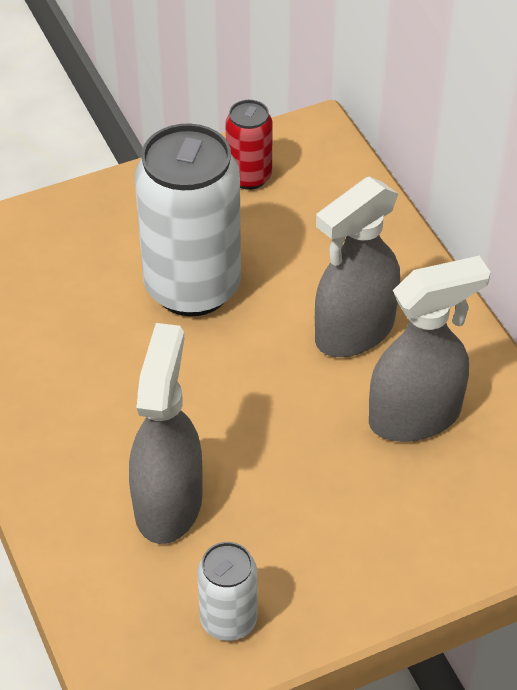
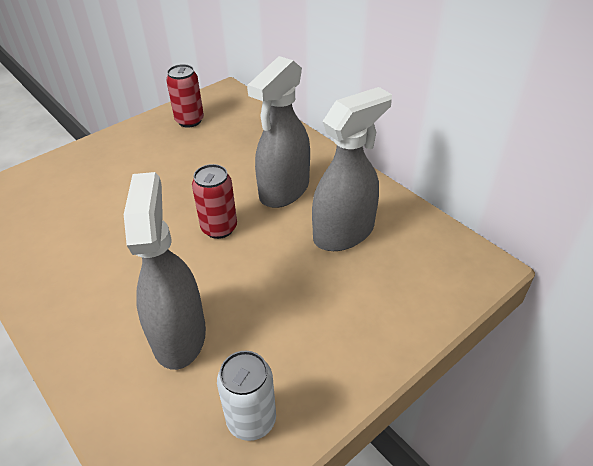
camera: 15 degrees left, 5 degrees down
white can [135,123,241,316] -> none
none -> red can [192,164,237,239]

